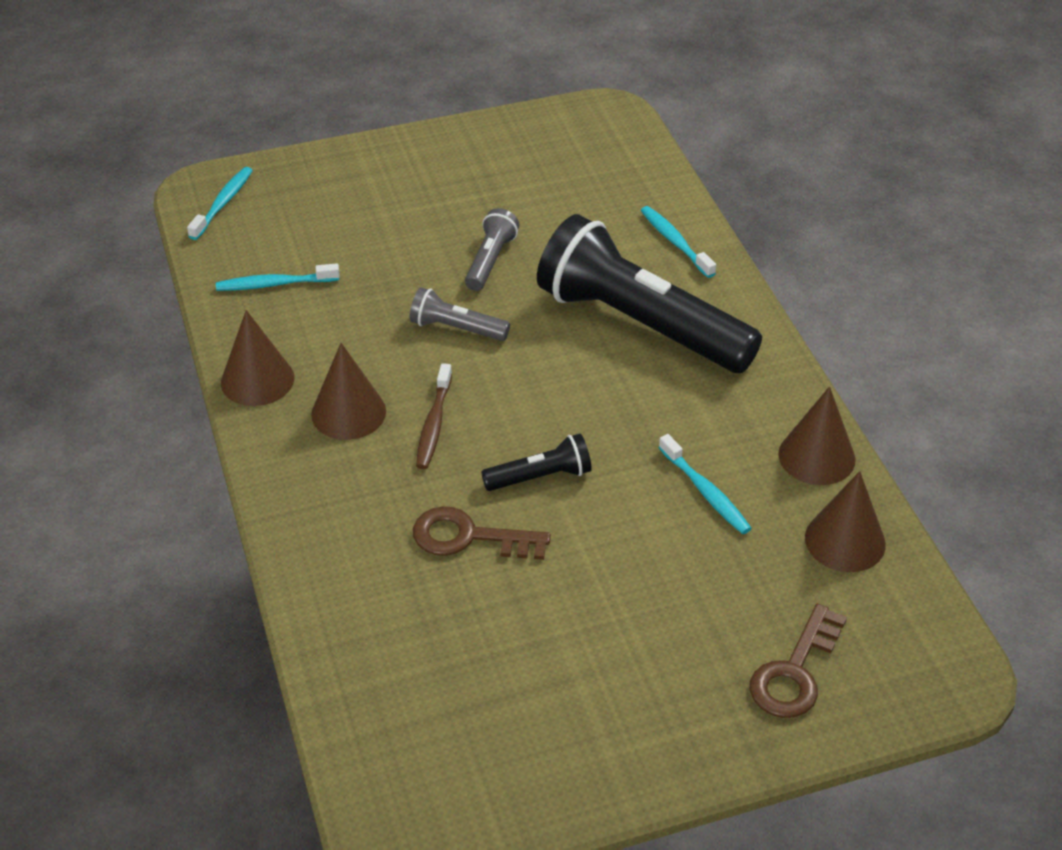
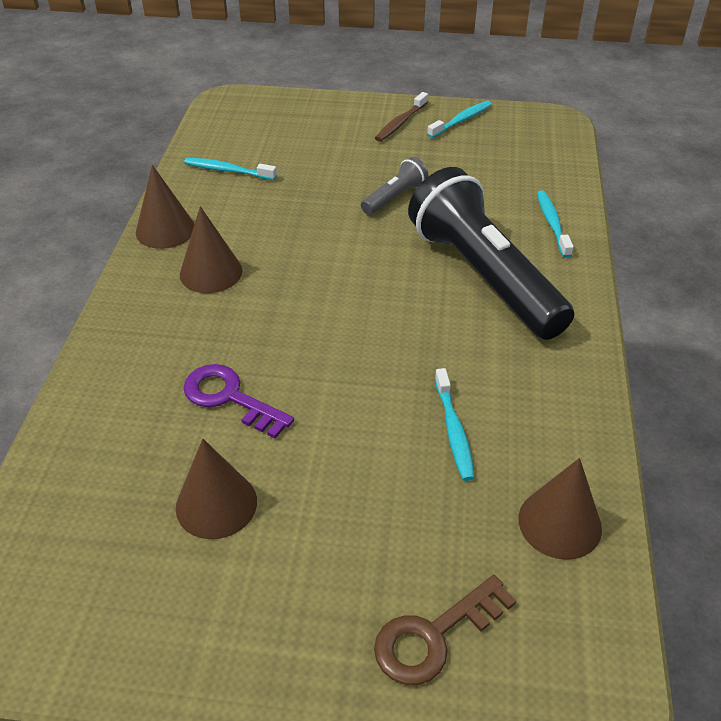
camera: 25 degrees right, 0 degrees up
turquoise toothbrush [187,167,253,240] -> turquoise toothbrush moved to [427,101,492,138]
grey flashlight [410,287,510,341] -> none
brown key [413,506,551,560] -> purple key [183,364,294,439]
brown toothbrush [416,363,452,469] -> brown toothbrush moved to [375,92,428,142]
black flashlight [481,434,592,491] -> none
brown cone [778,387,855,485] -> brown cone moved to [176,439,257,539]

